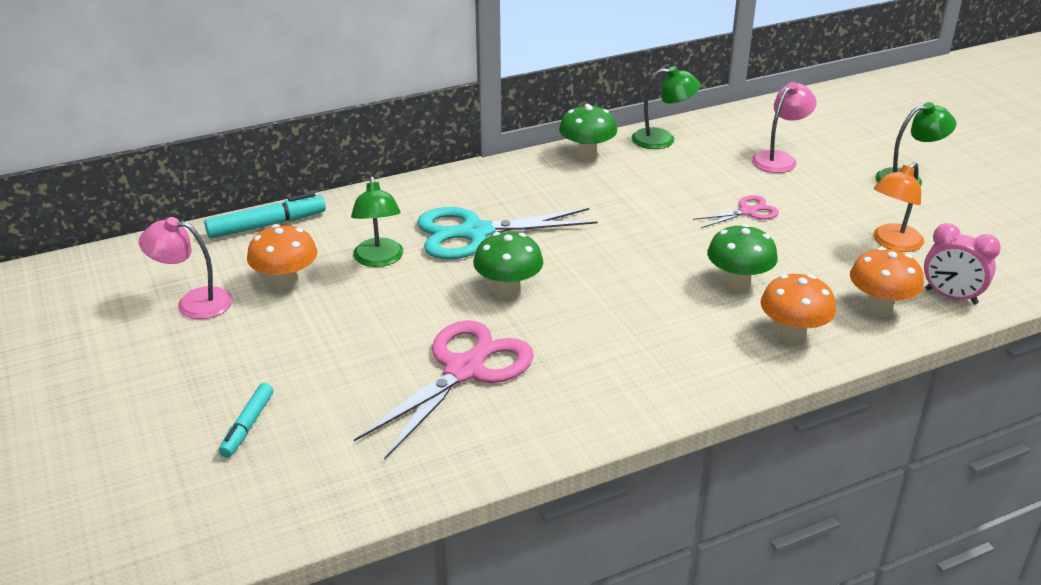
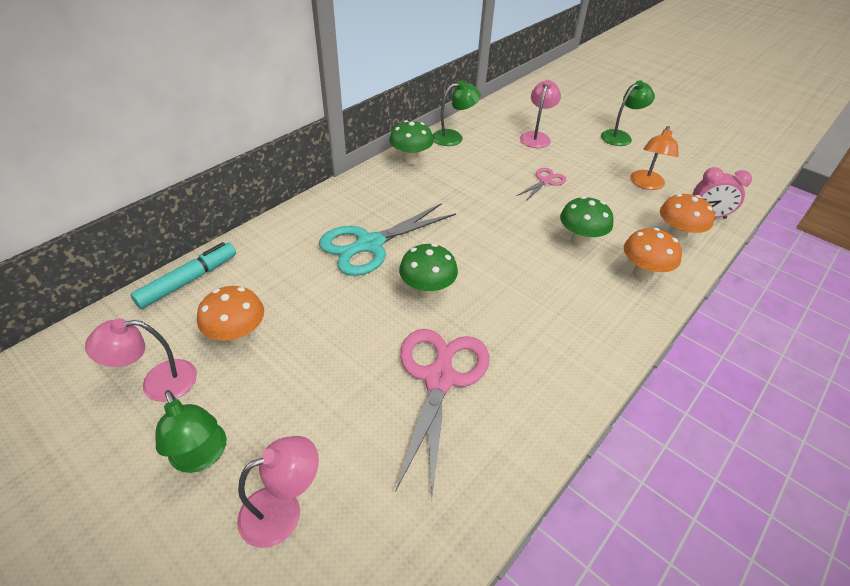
camera: 25 degrees left, 10 degrees up
turquoise marker [219,383,273,457] -> pink lamp [237,436,319,548]
green lamp [351,177,403,267] -> green lamp moved to [156,390,227,473]

